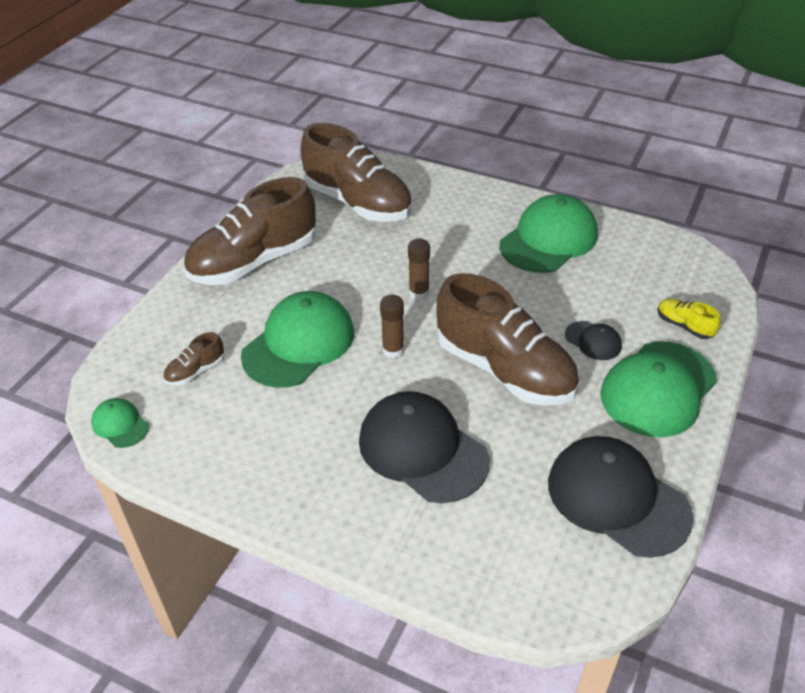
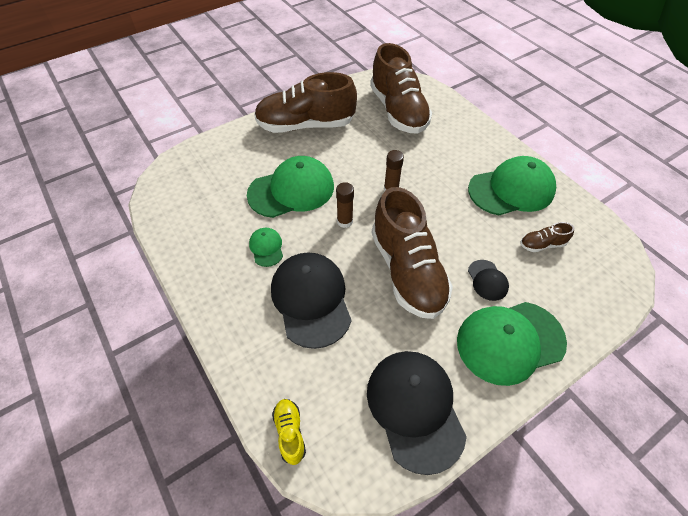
camera: 30 degrees right, 10 degrees up
green cap [91,398,149,448] -> green cap moved to [249,228,283,267]
brown shoe [163,332,224,386] -> brown shoe moved to [520,222,575,252]
yellow shoe [658,299,721,339] -> yellow shoe moved to [272,399,306,465]

